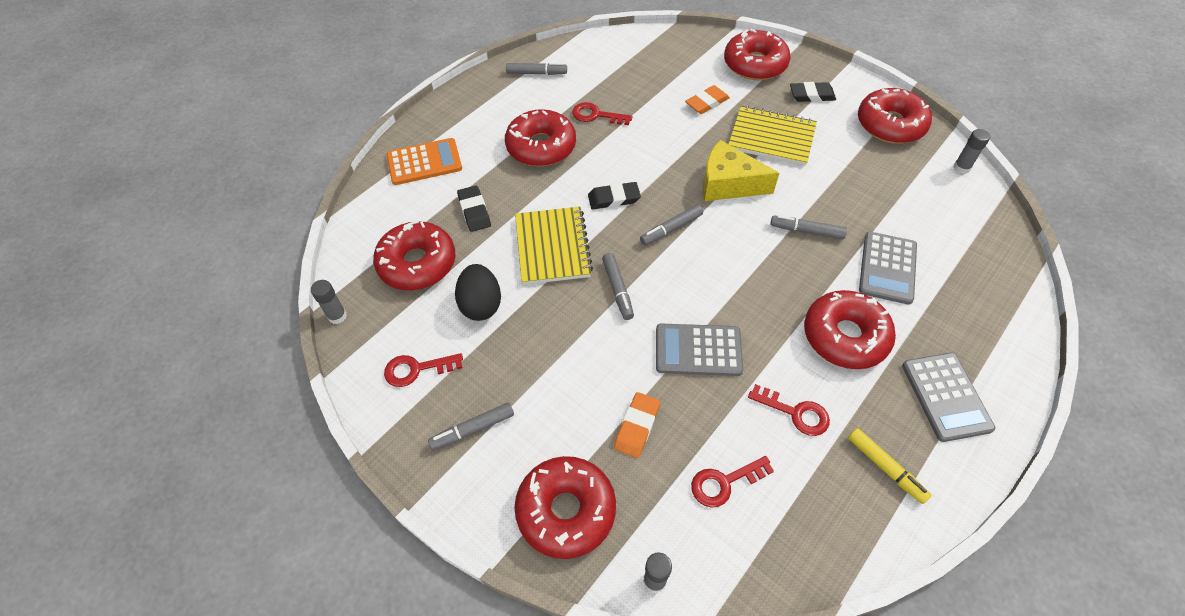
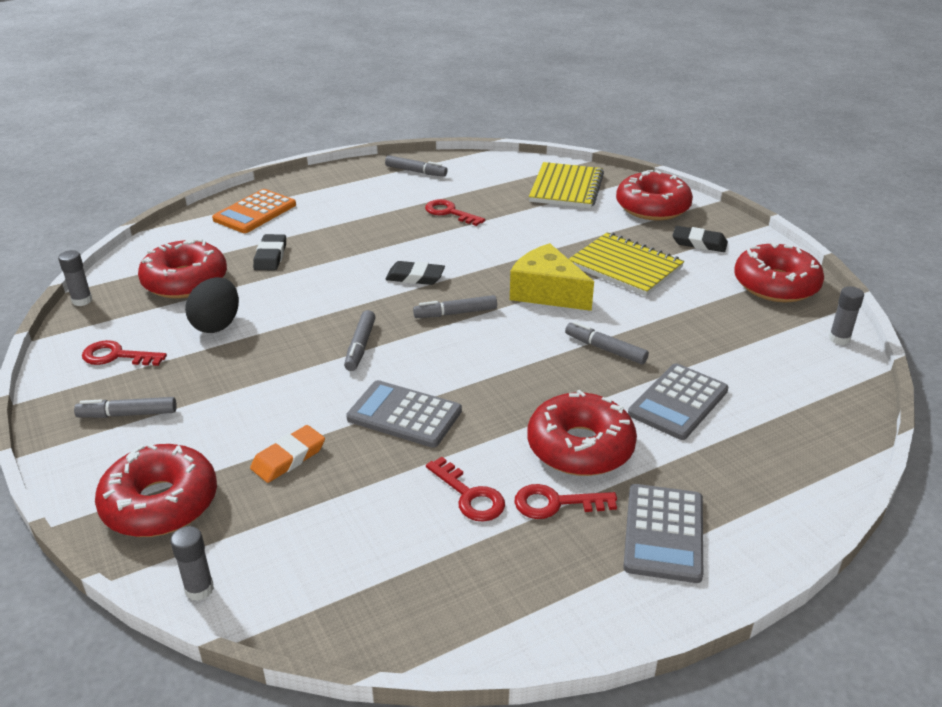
camera: 20 degrees right, 20 degrees down
orange calculator [386,138,462,185] -> orange calculator turned 120 degrees clockwise [212,189,296,233]
red donut [505,109,576,166] -> none
yellow notebook [515,207,593,285] -> yellow notebook moved to [529,162,604,208]
orange eraser [685,85,730,114] -> none
red key [691,456,774,508] -> red key moved to [514,484,617,519]
yellow marker [848,428,931,504] -> none

